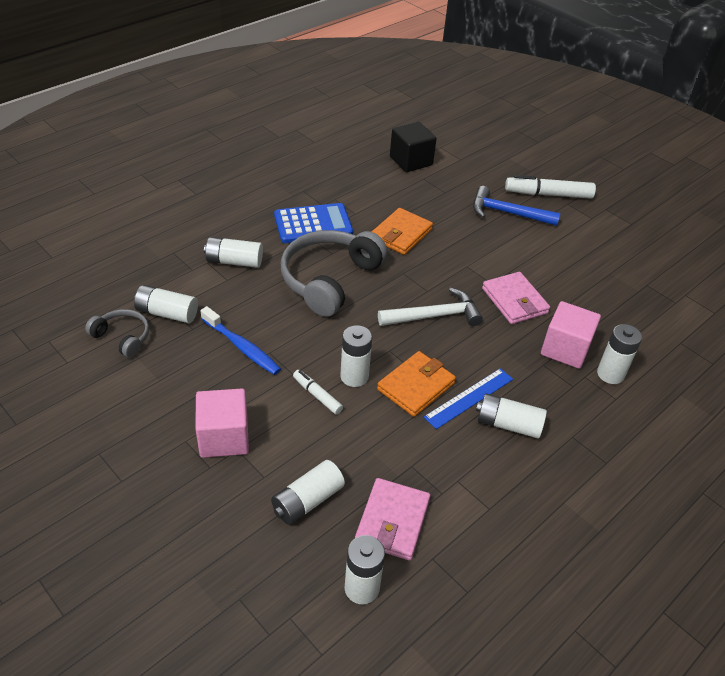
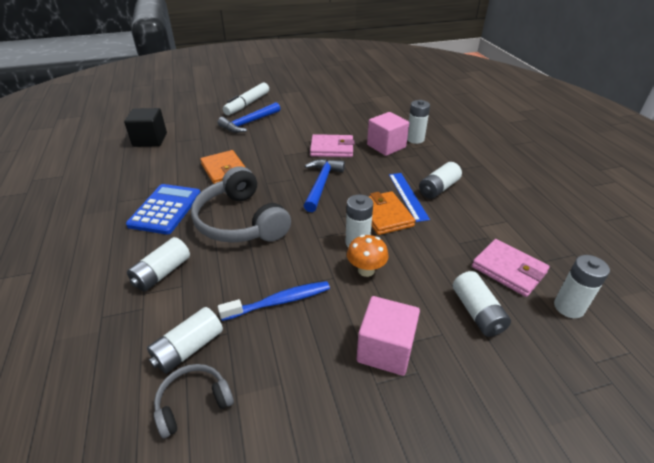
camera: 60 degrees left, 5 degrees down
white marker [293,370,343,414] -> orange mushroom [347,235,389,277]
white hammer [378,288,483,326] -> blue hammer [304,159,345,212]

